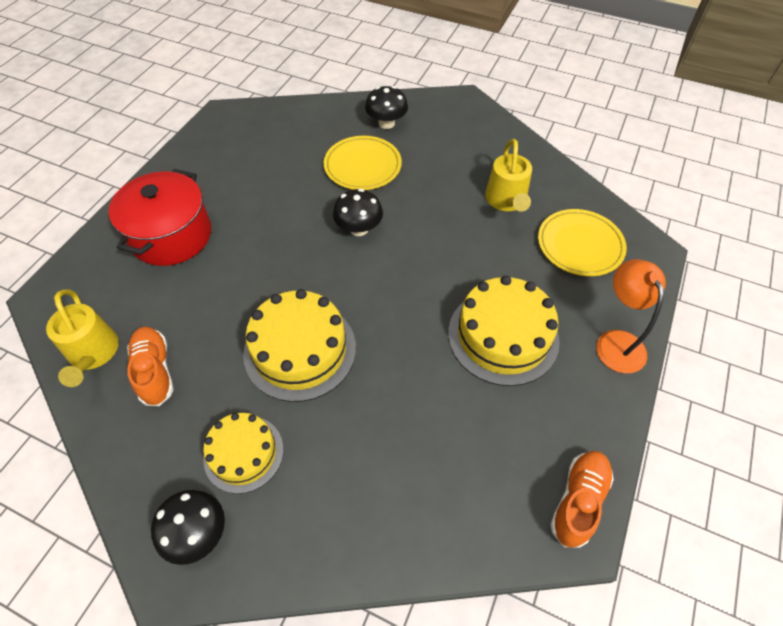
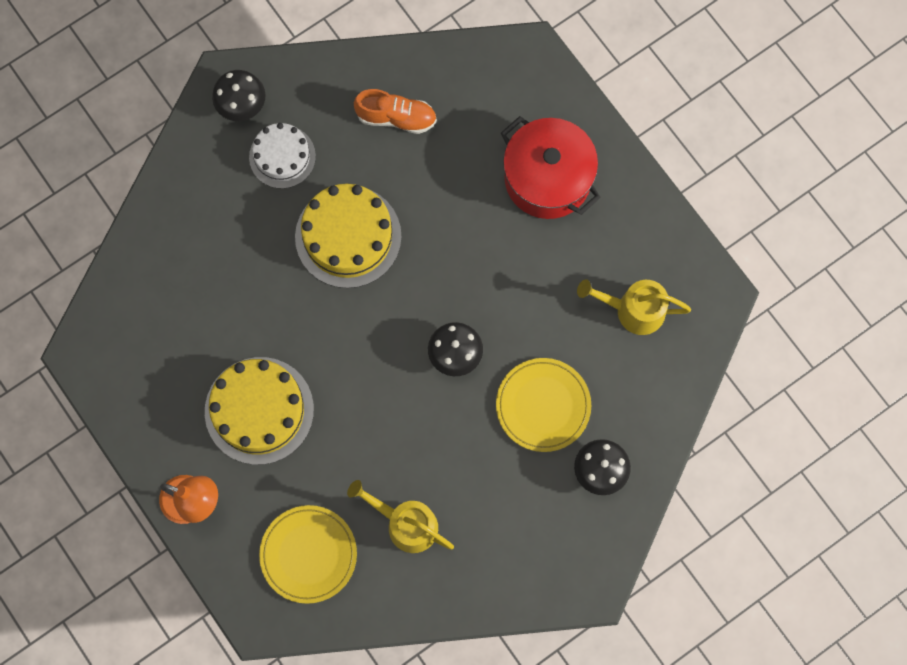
camera: 120 degrees right, 20 degrees up
yellow watering can [46,289,119,387] -> yellow watering can moved to [577,279,691,335]
yellow cake [203,413,284,494] -> white cake [249,123,316,189]
orange shoe [550,451,614,548] -> none

